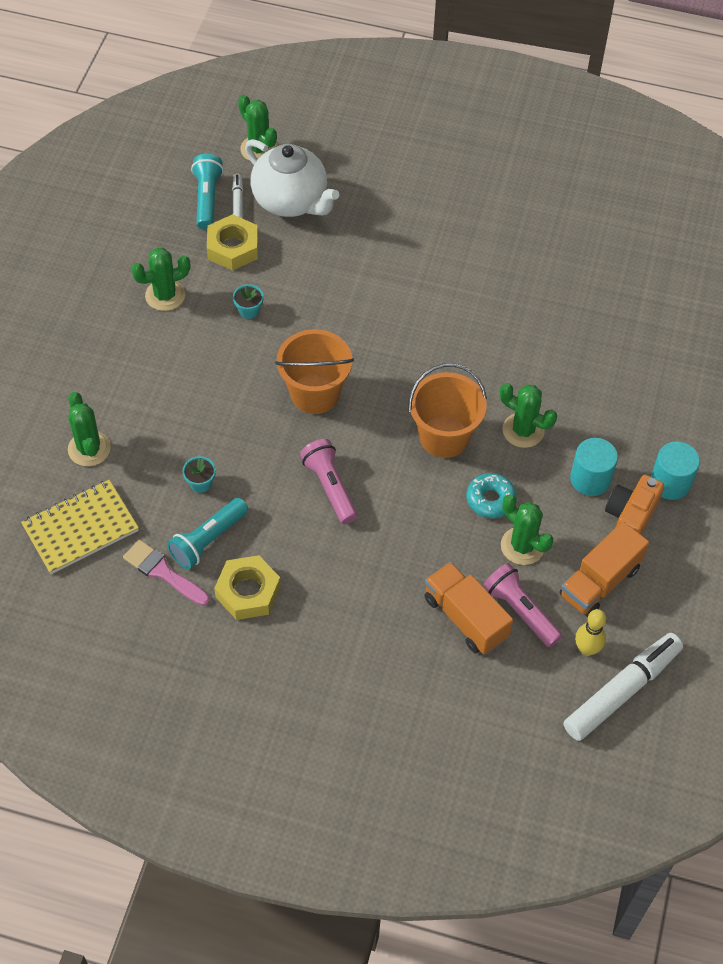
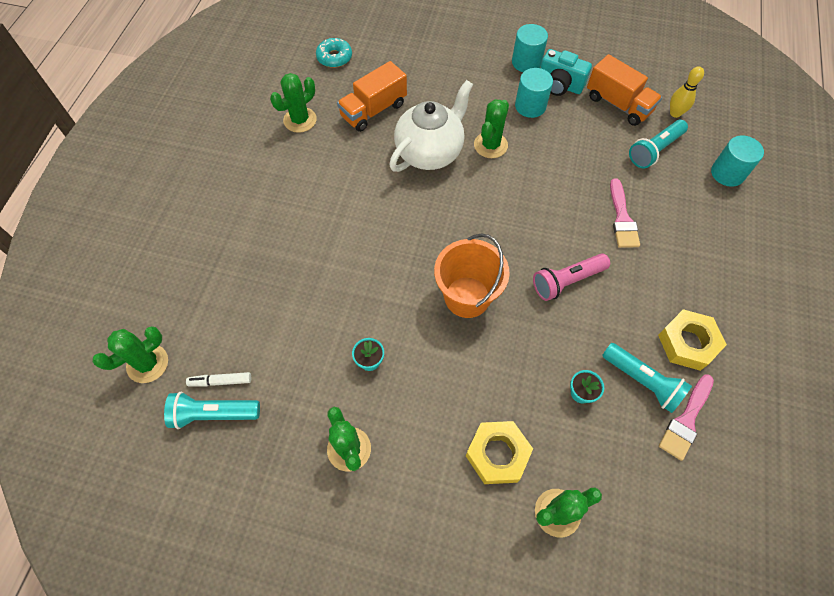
camera: 90 degrees left, 5 degrees up
yellow notebook [21,480,139,574] -> none
yellow nut [207,214,258,270] -> yellow nut moved to [466,421,533,484]
white teapot [245,139,339,217] -> white teapot moved to [389,80,473,172]
orange bucket [409,363,487,458] -> none
orange truck [424,562,513,655] -> orange truck moved to [337,61,407,132]
turquoise donut [466,473,517,518] -> turquoise donut moved to [316,38,352,68]
pink flashlight [483,563,562,647] -> turquoise flashlight [629,120,688,168]
green cactus [501,494,554,565] -> green cactus moved to [270,73,317,133]
white marker [563,633,683,741] -> none
orange camera [605,475,664,535] -> turquoise camera [540,49,592,96]
none -> pink brush [610,178,640,248]
none -> turquoise cylinder [711,135,764,187]

